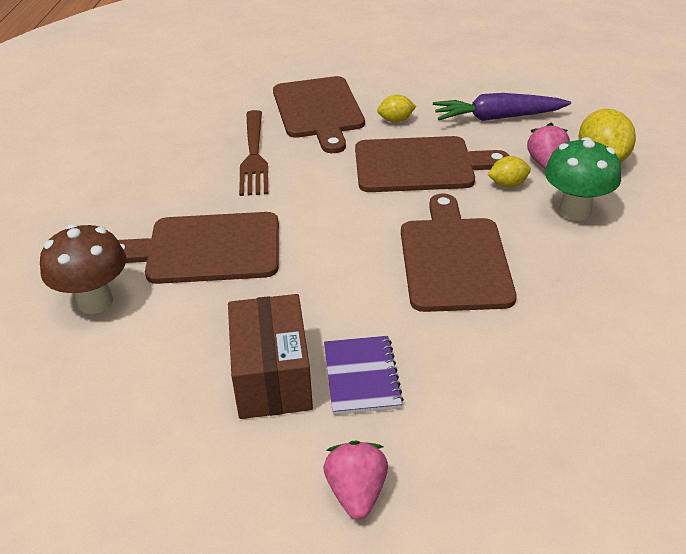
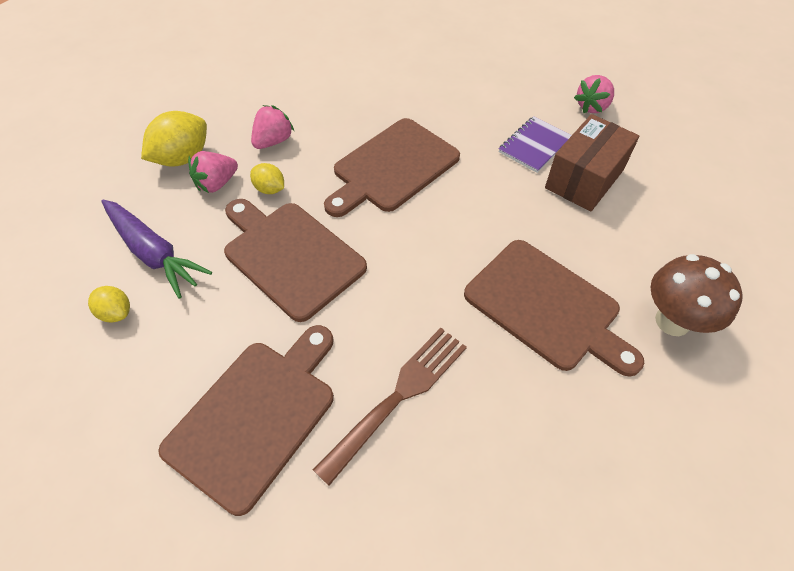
camera: 135 degrees left, 15 degrees up
yellow lemon [377,94,416,123] -> yellow lemon moved to [88,286,130,323]
green mushroom [545,137,621,221] -> pink strawberry [251,105,294,149]

